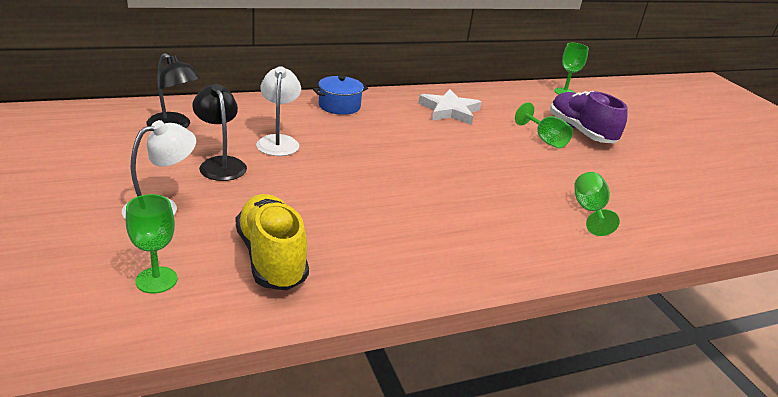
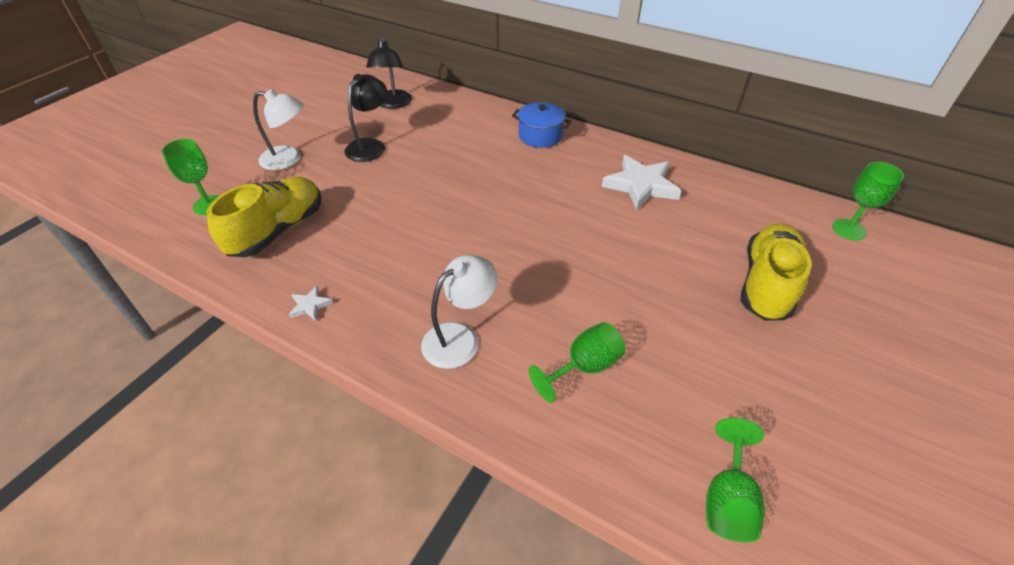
camera: 55 degrees right, 15 degrees up
white lamp [256,66,301,156] -> white lamp moved to [421,255,498,369]
green goblet [515,102,573,148] -> green goblet moved to [706,418,765,542]
purple shoe [550,91,628,144] -> yellow shoe [741,223,811,321]
none -> white star [289,286,333,321]

